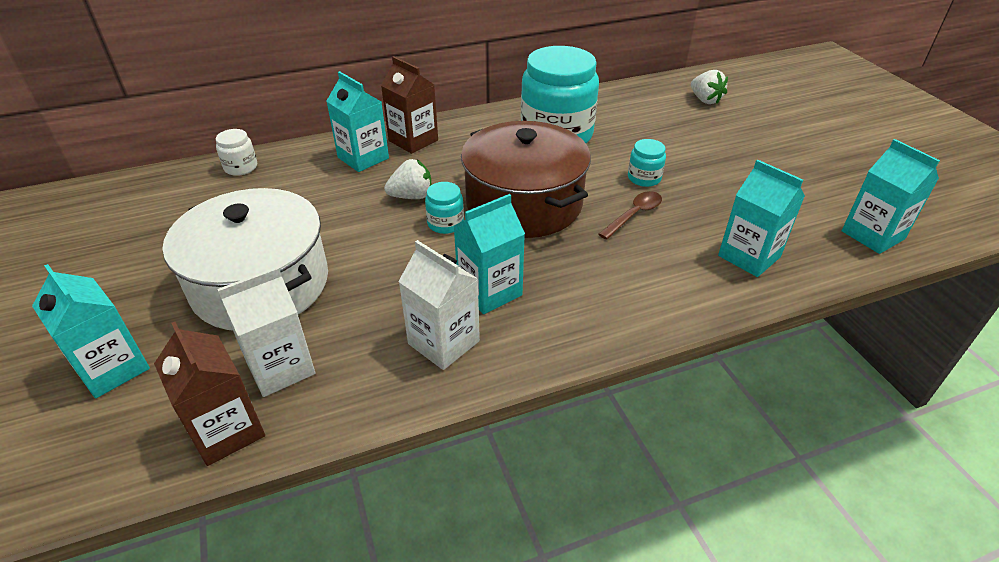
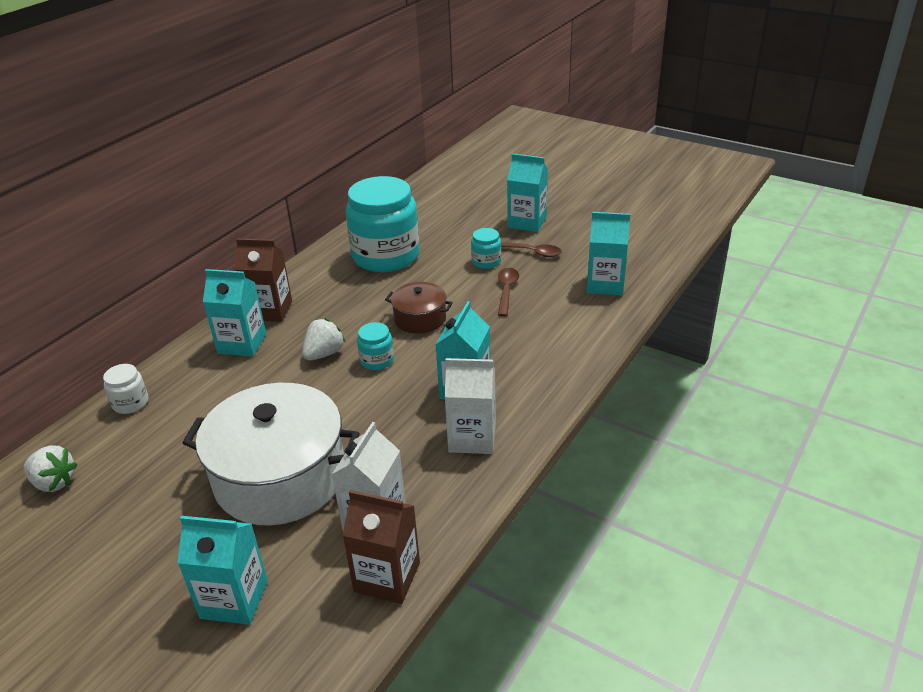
camera: 35 degrees left, 5 degrees down
brown pot [461,121,591,238] -> brown pot [385,282,453,333], size x0.49
white strawberry [691,70,728,104] -> white strawberry moved to [23,445,77,492]
turquoise carton [842,139,940,254] -> turquoise carton moved to [507,153,548,232]
none -> brown spoon [501,242,562,257]

